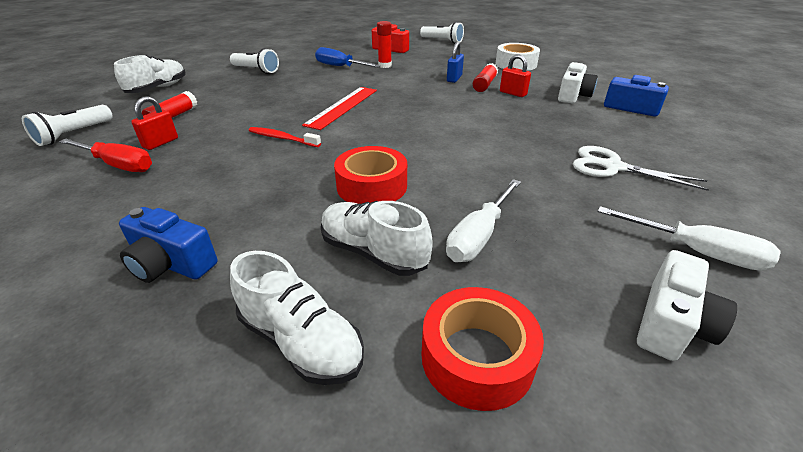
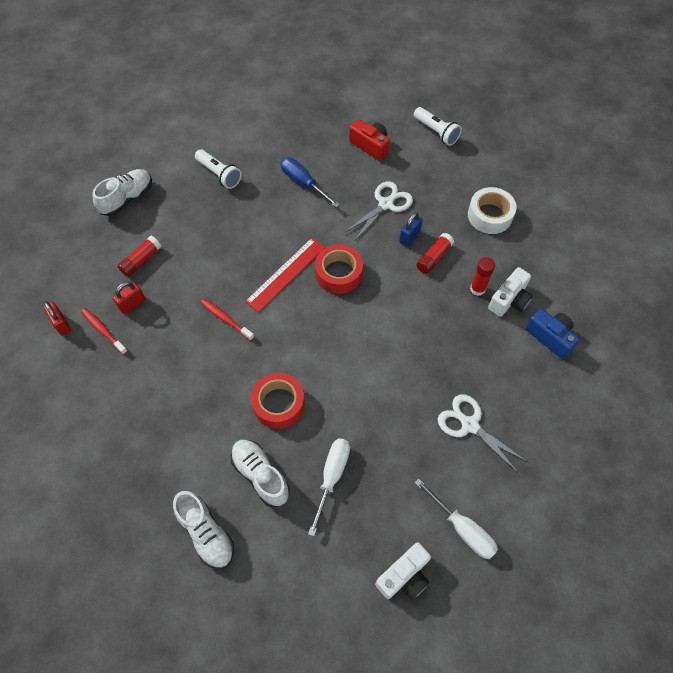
camera: 15 degrees right, 25 degrees up
white flashlight [22,105,113,146] -> none
red screwdriver [59,139,152,172] -> red toothbrush [81,308,128,355]
blue camera [119,207,218,283] -> none
red glue stick [377,21,392,68] -> red glue stick moved to [470,257,495,296]
red tape [421,287,544,411] -> red tape moved to [315,244,363,294]
white screwdriver [446,179,521,262] -> white screwdriver turned 150 degrees clockwise [308,438,350,536]
red padlock [500,54,531,97] -> red padlock moved to [43,302,71,336]
none -> white scissors [344,181,413,240]

